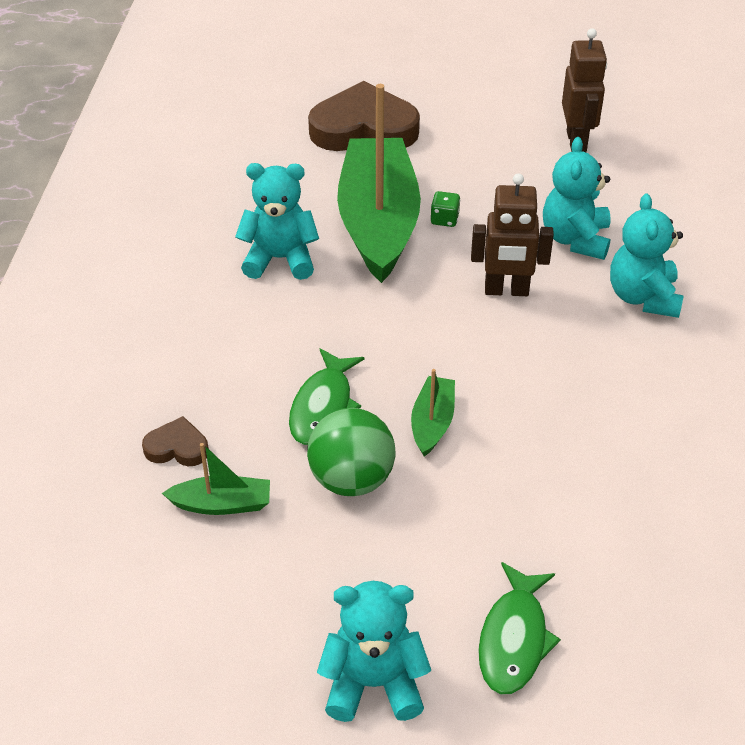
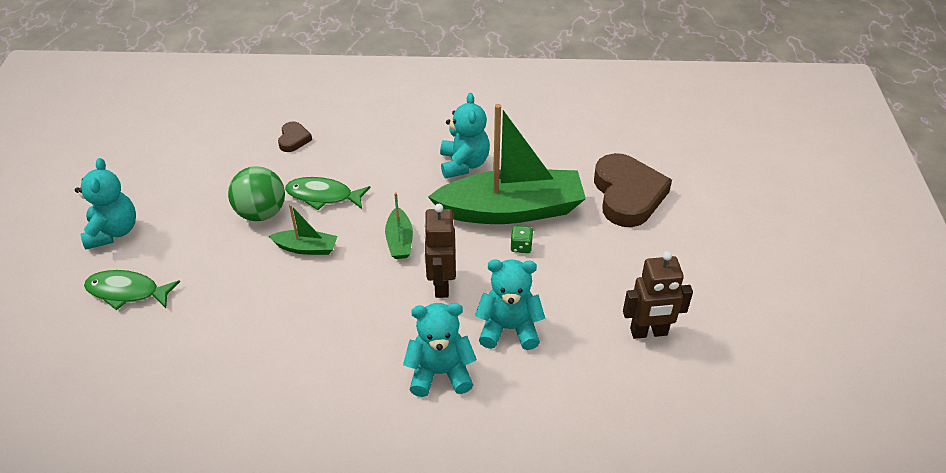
camera: 85 degrees right, 0 degrees up
green boat [162,443,270,515] -> green boat moved to [385,192,413,259]

